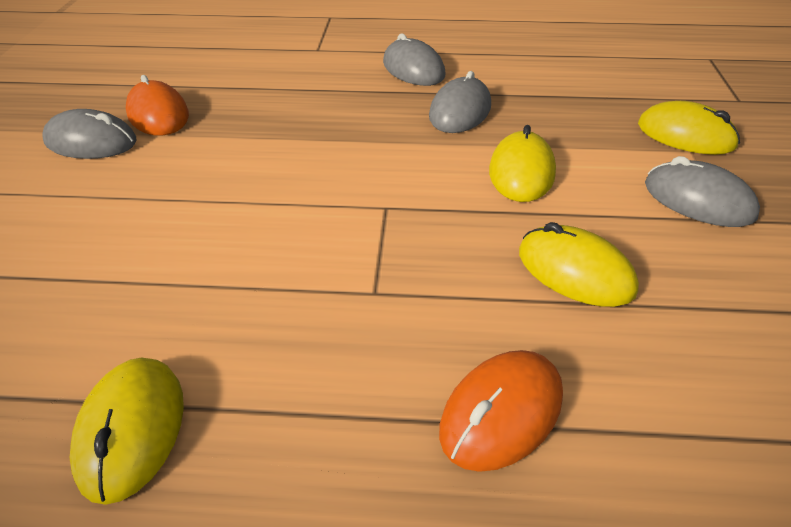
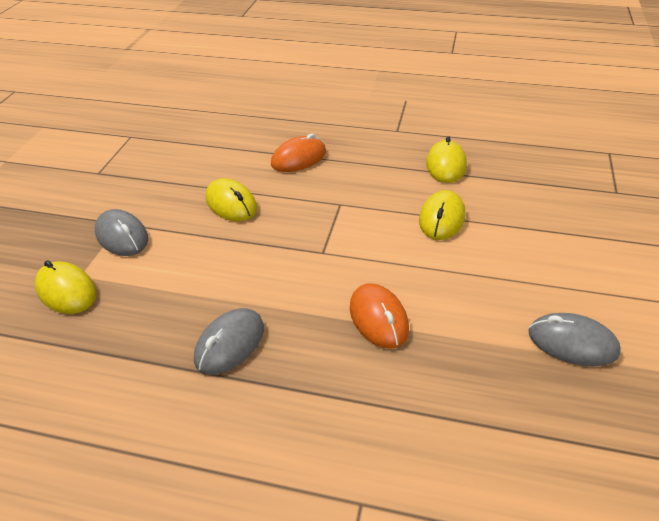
camera: 170 degrees left, 0 degrees up
orange mouse [126,75,189,136] -> orange mouse moved to [350,283,409,349]
grey mouse [383,33,446,86] -> none
yellow mouse [489,125,556,202] -> yellow mouse moved to [419,190,466,240]

